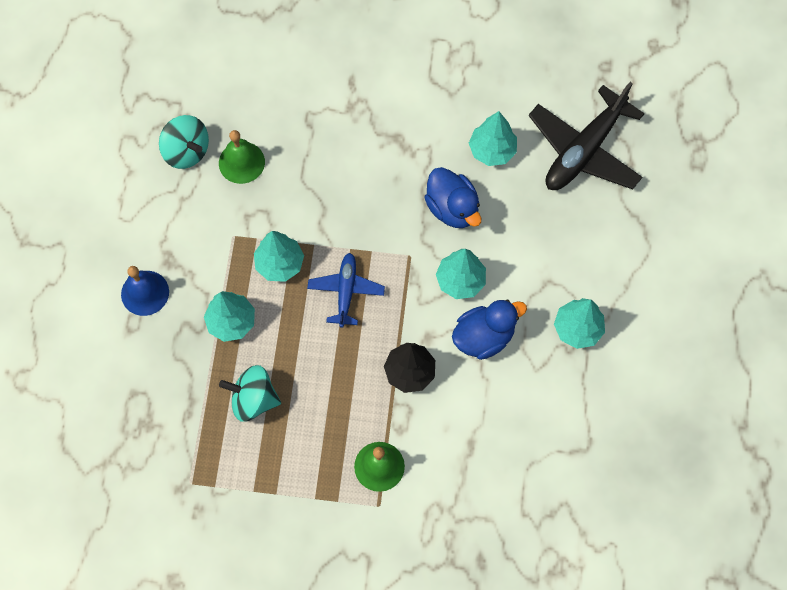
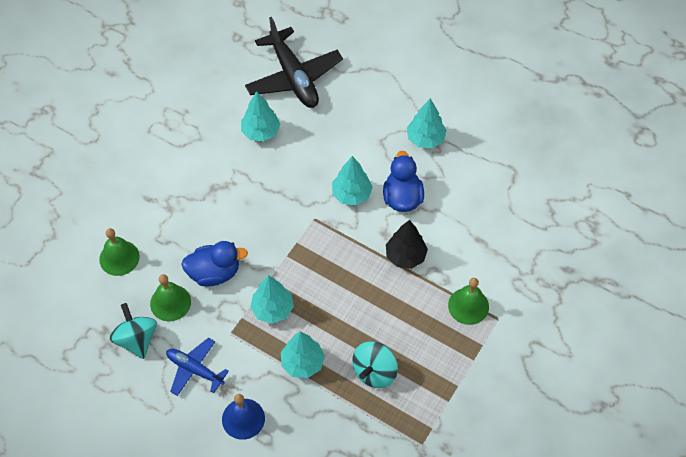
camera: 65 degrees left, 10 degrees down
turquoise spinning top [159,115,209,169] -> turquoise spinning top turned 90 degrees counterclockwise [110,303,157,359]
blue plane [307,253,385,327] -> blue plane moved to [166,338,229,396]
blue duck [424,167,481,228] -> blue duck moved to [181,241,248,286]
none -> green bell [99,228,140,276]

